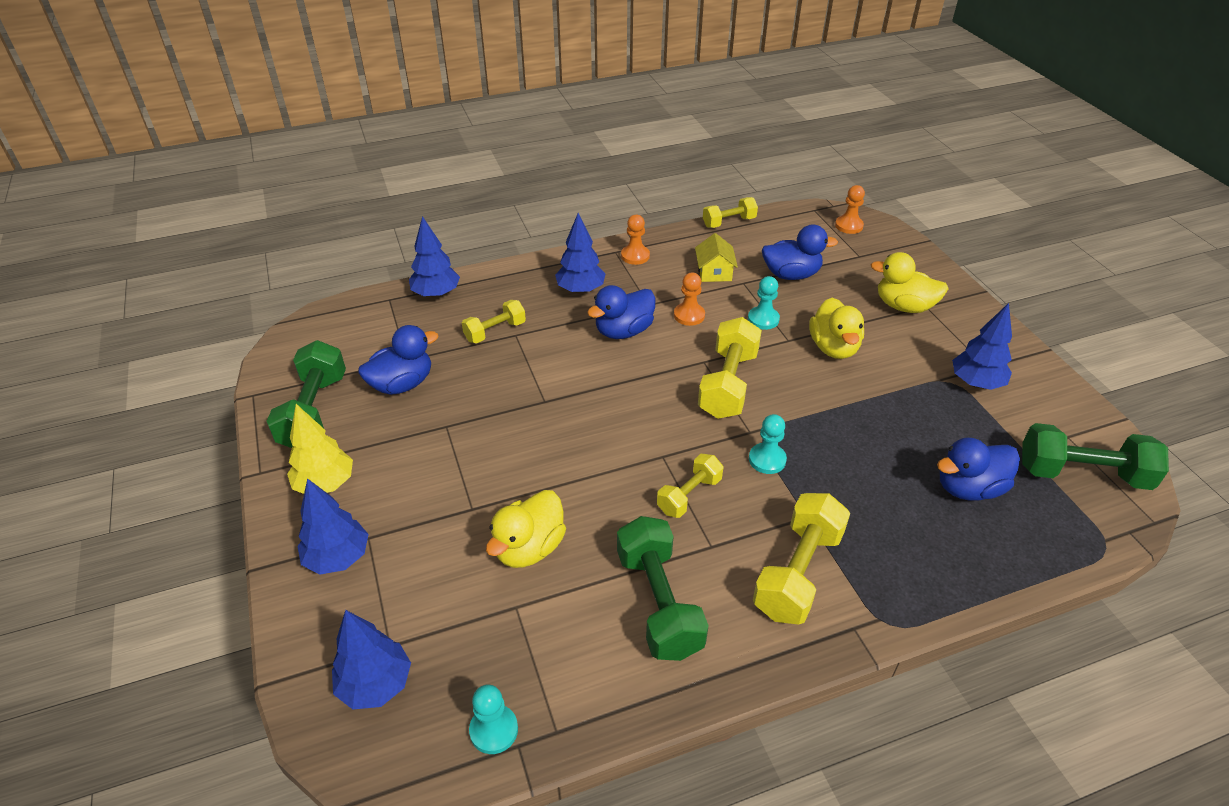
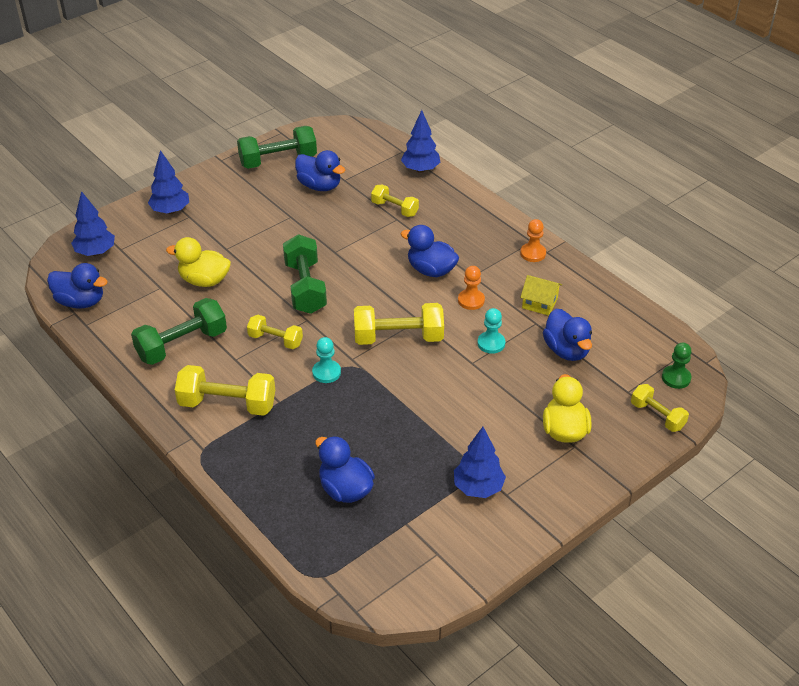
camera: 70 degrees right, 0 degrees up
yellow tree [287,404,353,494] -> none
turquoise pawn [469,685,518,754] -> blue duck [47,263,108,308]
blue tree [555,213,605,294] -> none
yellow house [695,233,738,282] -> yellow house turned 45 degrees clockwise [520,275,562,316]
yellow dumbbell [703,197,758,228] -> yellow dumbbell moved to [631,384,689,432]
yellow duck [809,298,864,359] -> none
orange pawn [835,185,865,234] -> green pawn [662,342,692,389]
green dumbbell [1022,423,1169,490] -> green dumbbell moved to [283,234,327,314]

